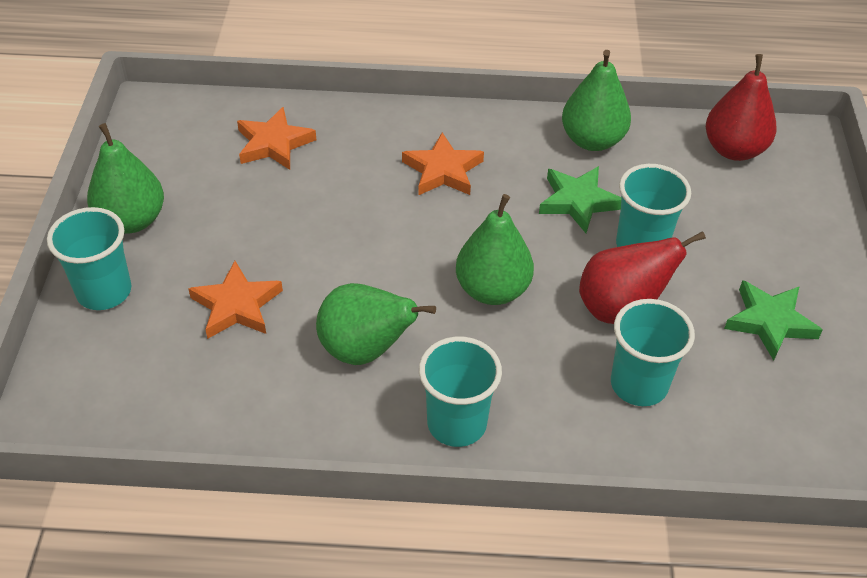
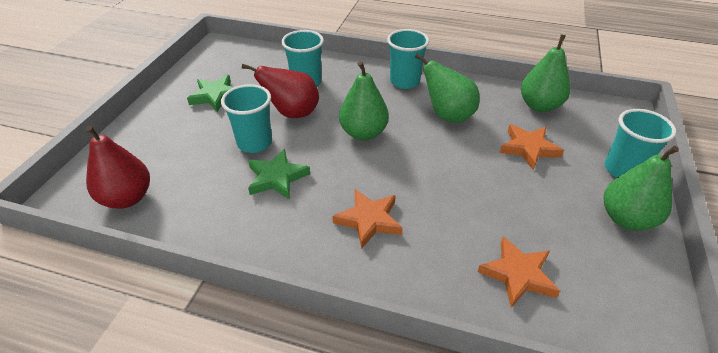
camera: 165 degrees left, 5 degrees down
green pear [562,50,631,151] -> green pear moved to [521,34,570,112]

